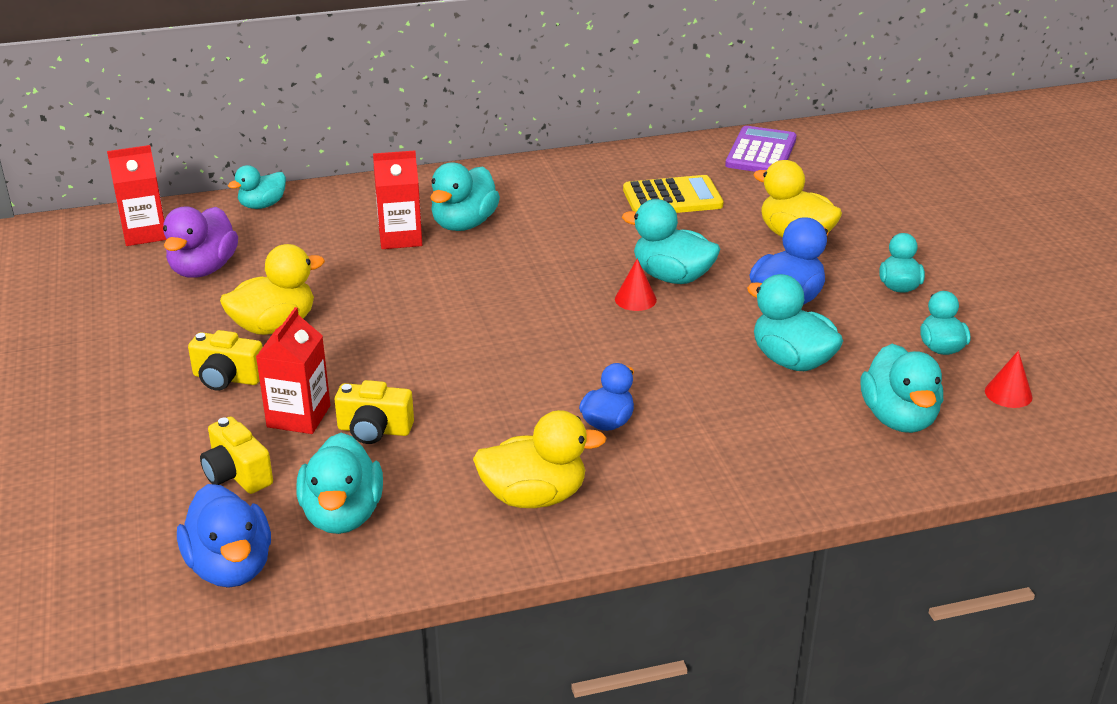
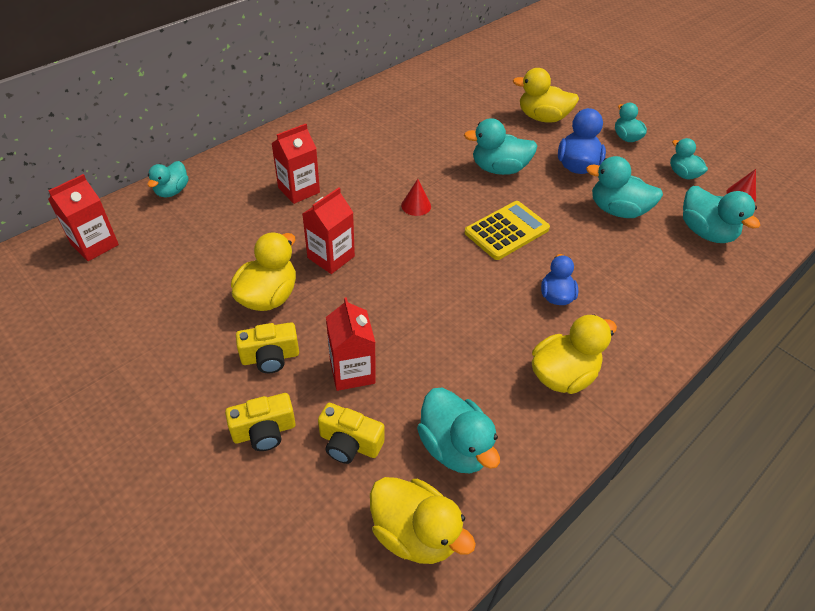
camera: 30 degrees left, 15 degrees up
purple duck [163,206,238,278] -> none
blue duck [177,484,271,587] -> yellow duck [370,477,476,564]
yellow camera [335,380,414,444] -> yellow camera moved to [225,393,296,451]
turquoise duck [430,163,500,231] -> none
red cone [615,258,657,311] -> red cone moved to [401,179,431,216]
yellow calculator [623,175,724,213] -> yellow calculator moved to [464,201,550,260]
purple calculator [725,126,797,172] -> none
none -> red carton [302,187,355,274]

